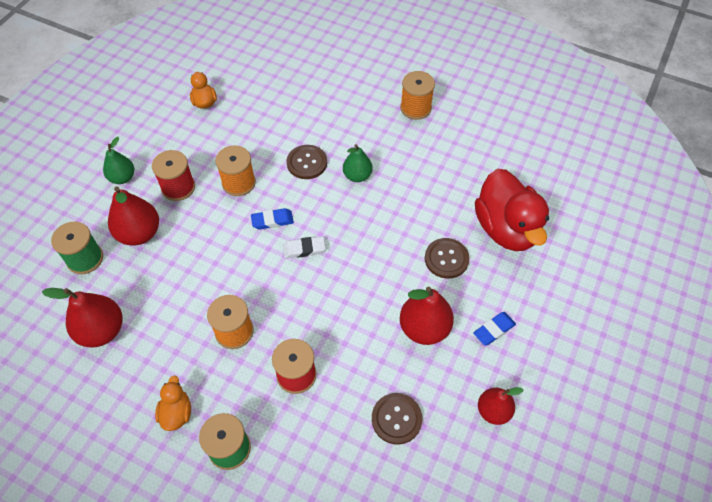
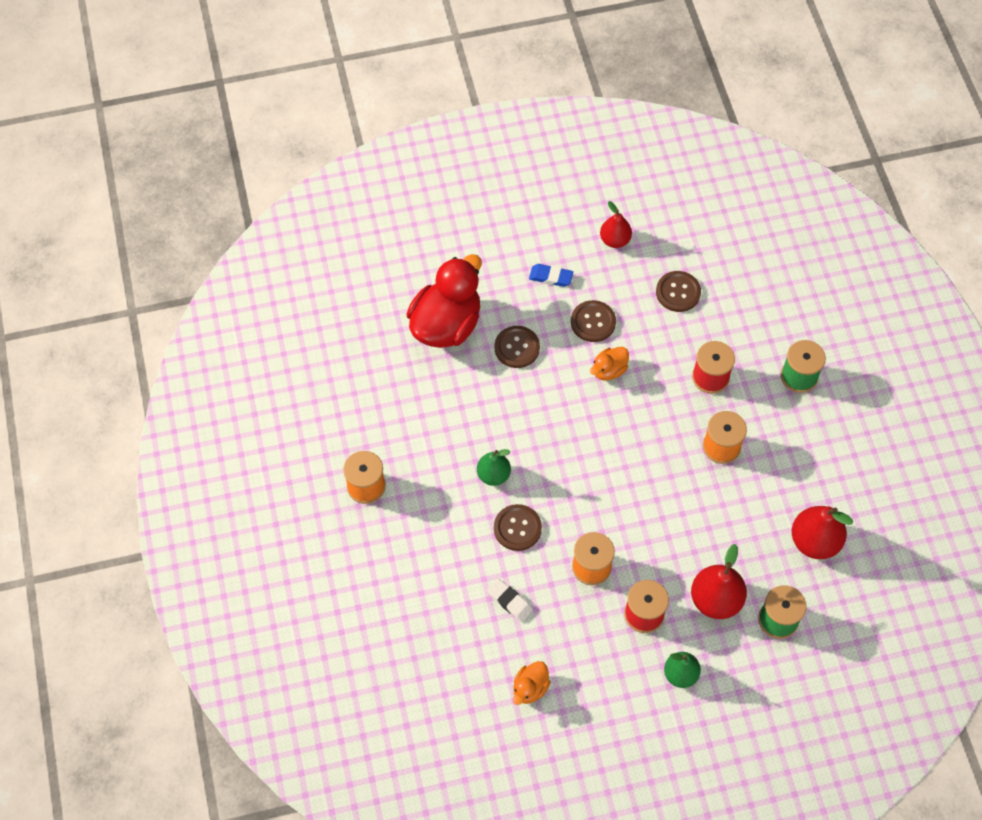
camera: 130 degrees left, 5 degrees up
orange duck [155,375,191,431] -> orange duck moved to [590,347,629,381]
blue eraser [251,208,294,230] -> none
white eraser [283,236,326,258] -> white eraser moved to [488,579,533,622]
red pear [400,287,454,345] -> brown button [571,300,616,342]

